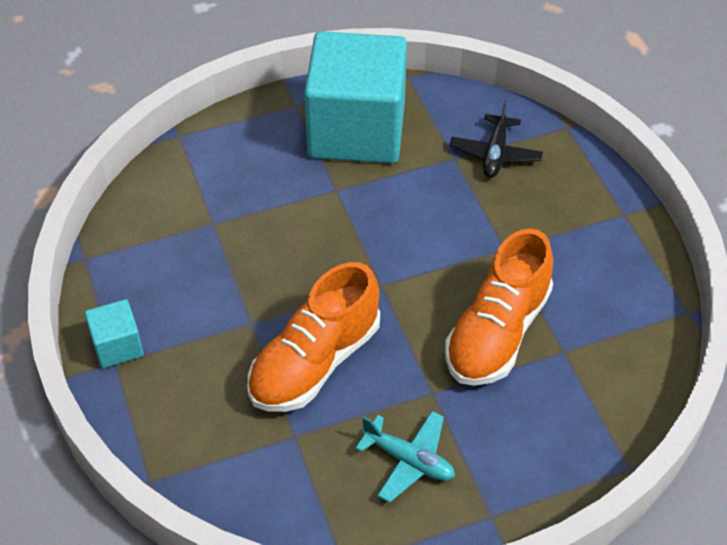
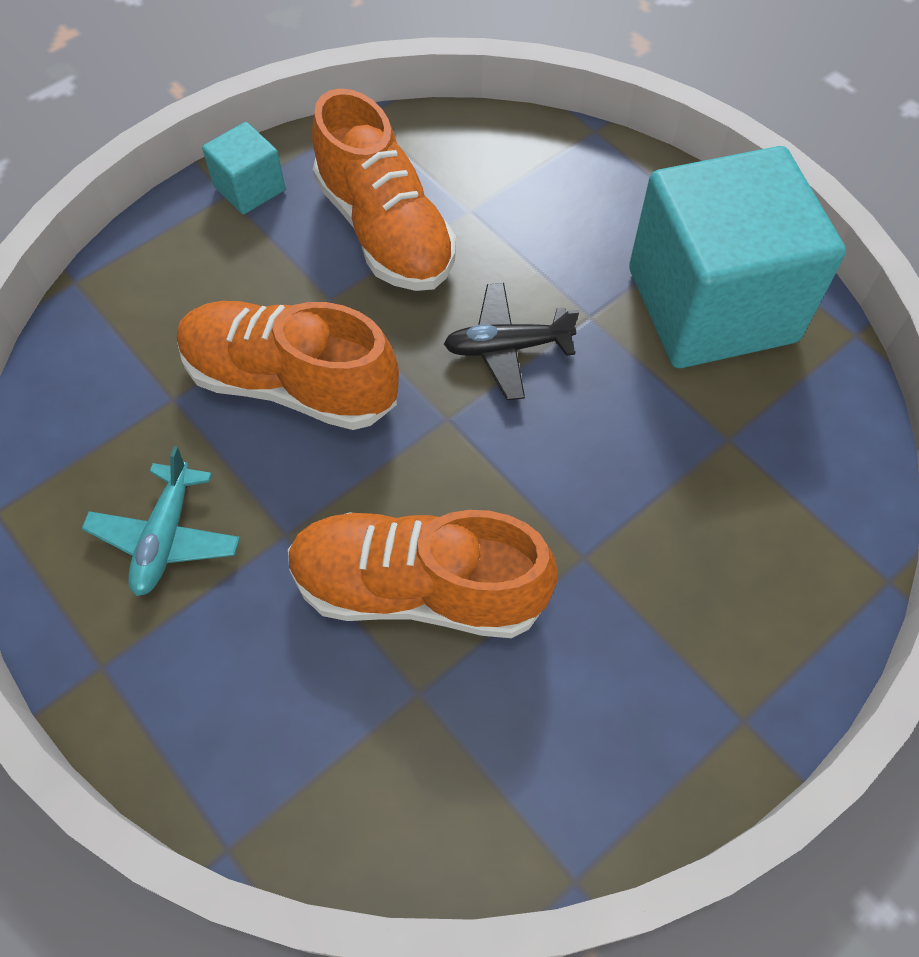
camera: 70 degrees right, 10 degrees up
black plane [449,101,543,178] -> black plane moved to [444,283,579,400]
none -> orange shoe [312,88,456,291]

